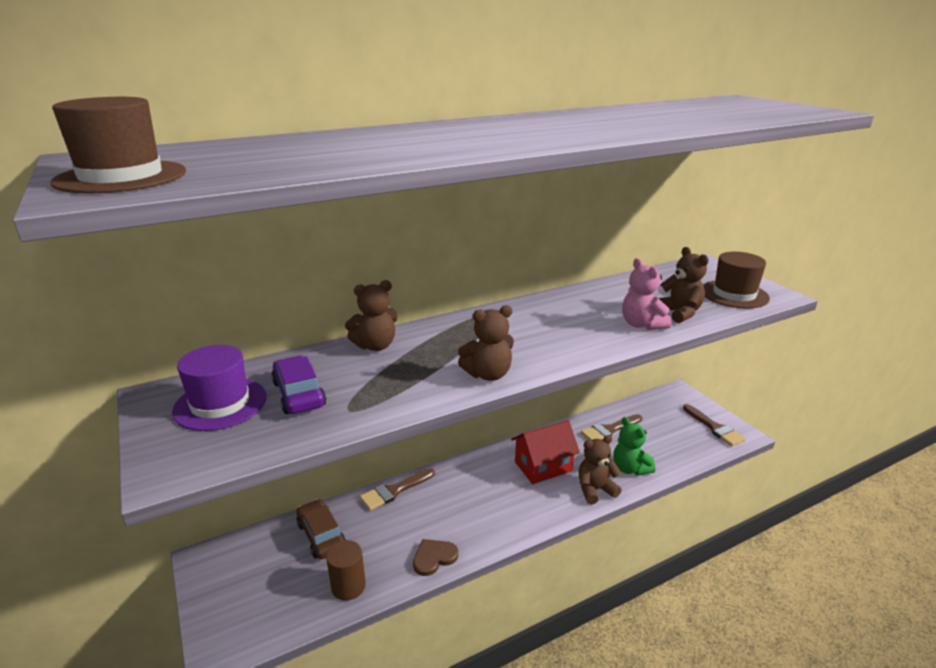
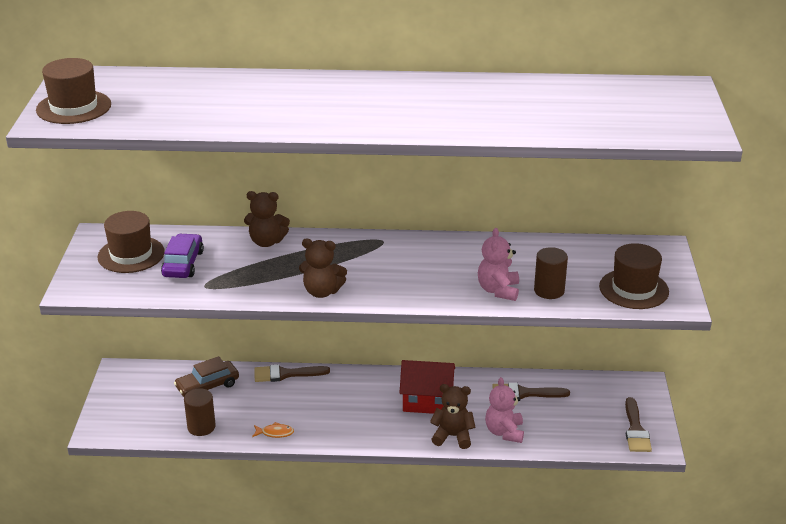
camera: 30 degrees right, 5 degrees up
purple hat [172,345,267,431] -> brown hat [98,211,165,273]
brown car [296,499,346,559] -> brown car turned 120 degrees counterclockwise [174,356,239,397]
brown heart [413,539,458,576] -> orange fish [252,422,294,438]
green teddy bear [613,417,656,476] -> pink teddy bear [485,377,524,443]
brown teddy bear [659,247,709,323] -> brown cylinder [534,247,568,299]

